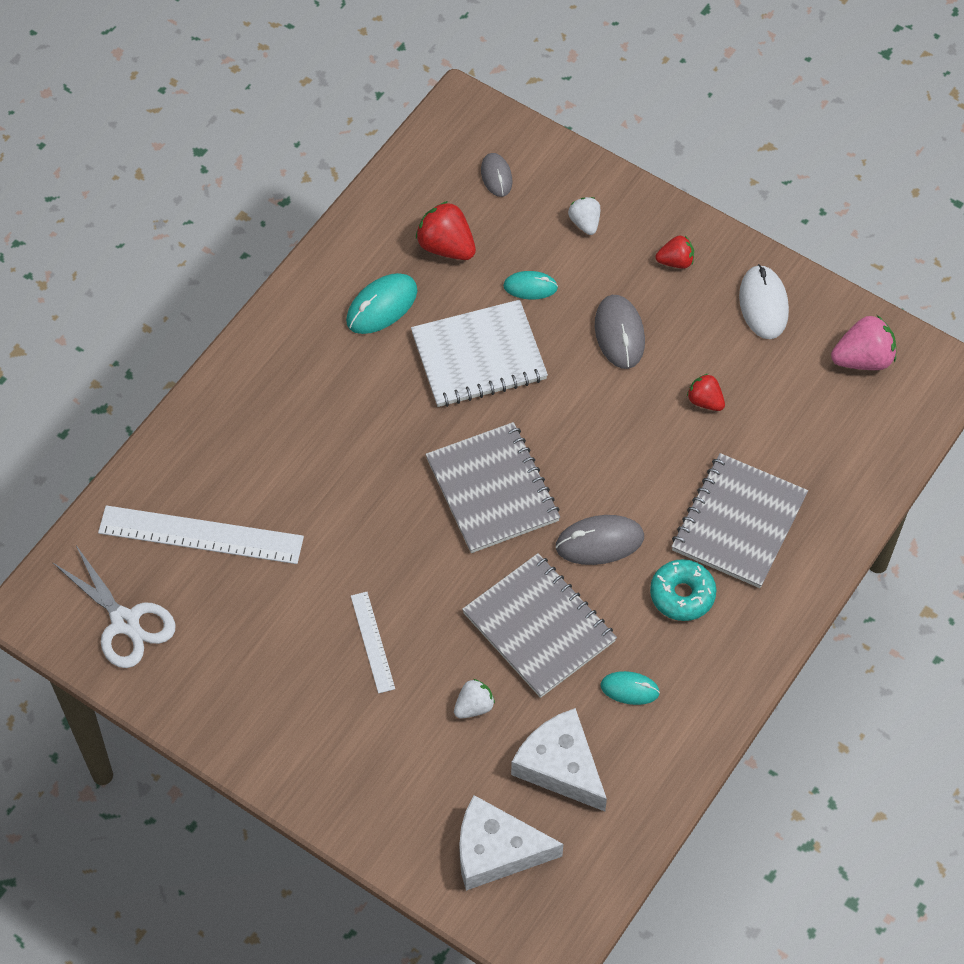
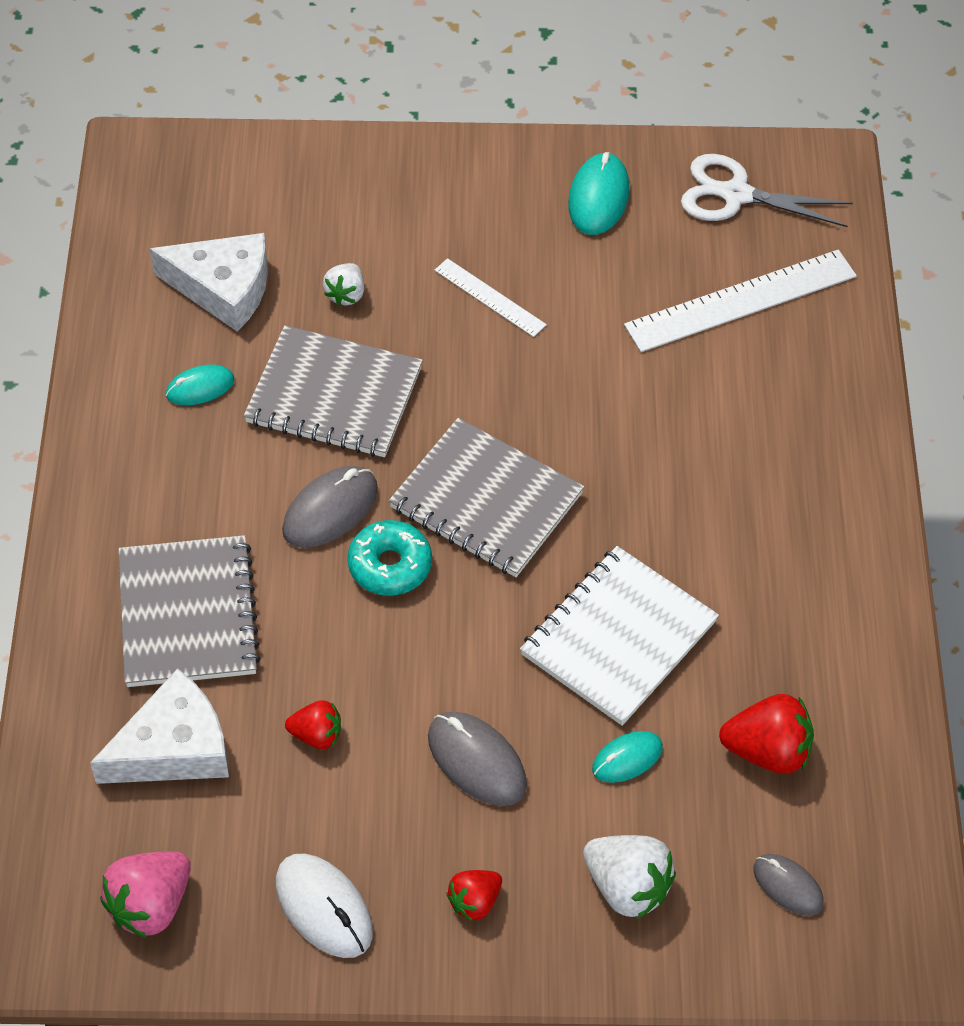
camera: 145 degrees right, 5 degrees down
turquoise mouse [346,273,417,334] -> turquoise mouse moved to [568,152,629,235]
white cheese [459,795,563,891] -> white cheese moved to [90,668,229,784]
white strawberry [568,197,600,235] -> white strawberry [583,835,676,919], size x1.63
turquoise donut [650,559,716,621] -> turquoise donut moved to [347,520,432,595]

